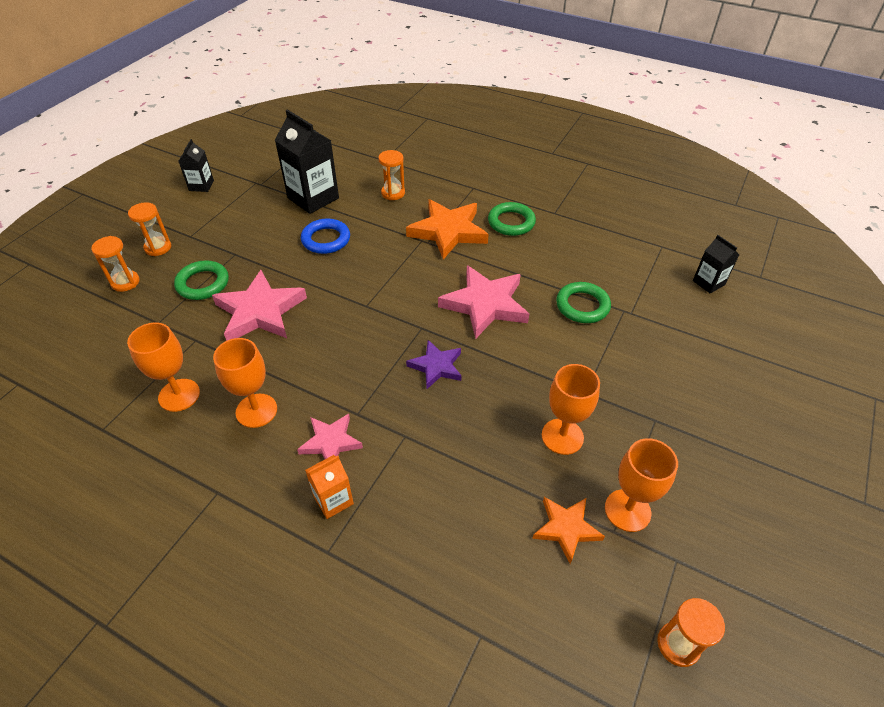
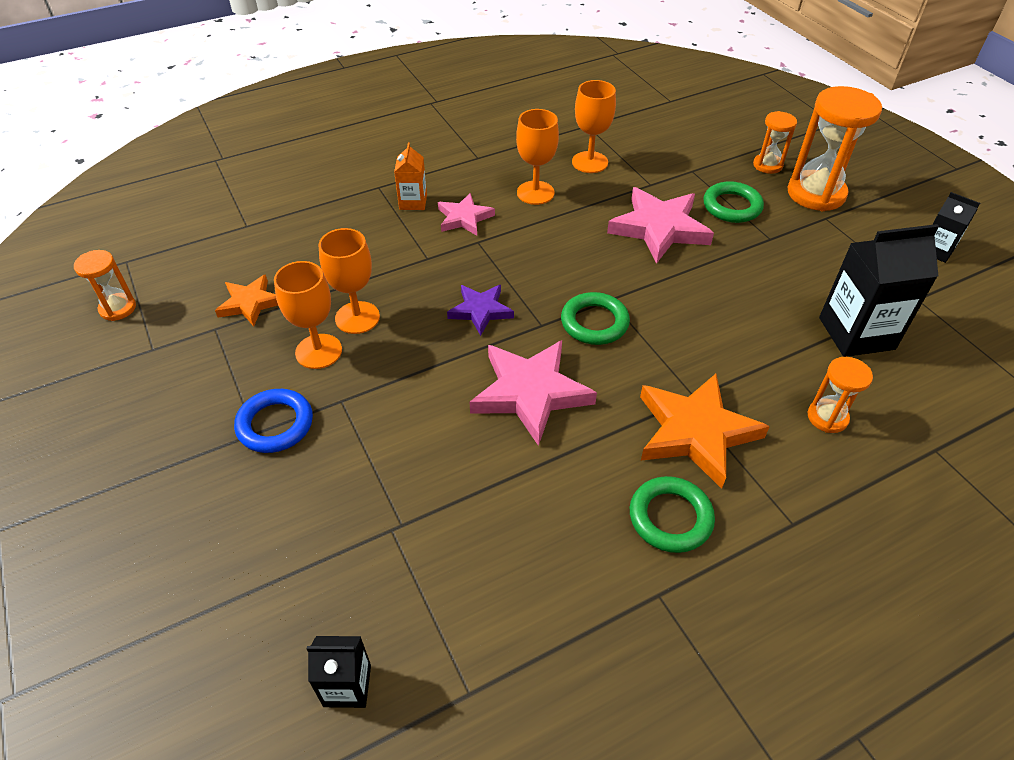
camera: 125 degrees right, 0 degrees up
orange hourglass [128,202,171,256] -> orange hourglass [787,86,882,211], size x1.88
blue ring [301,218,350,254] -> blue ring moved to [234,389,313,453]
green ring [556,282,611,323] -> green ring moved to [561,292,630,345]
orange goblet [605,438,678,532] -> orange goblet moved to [318,228,380,334]

